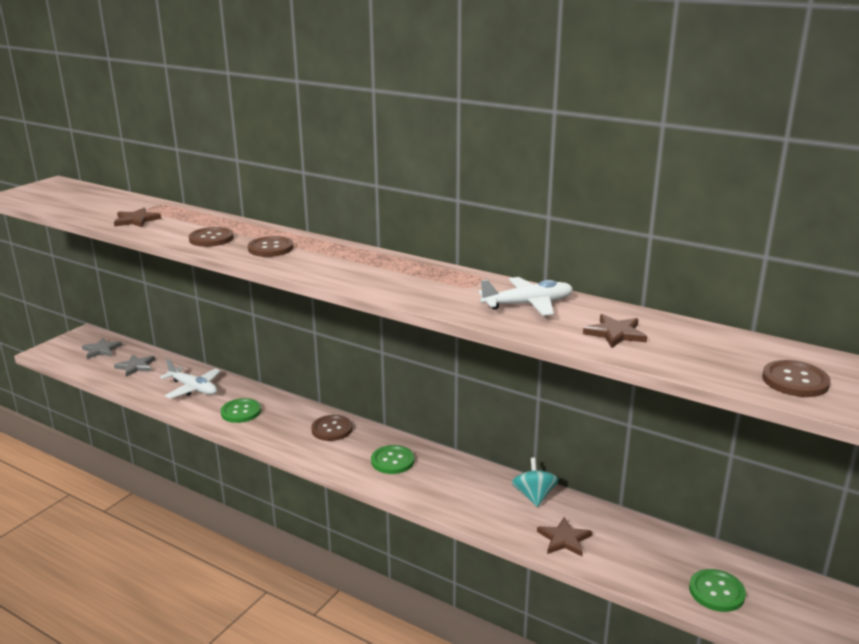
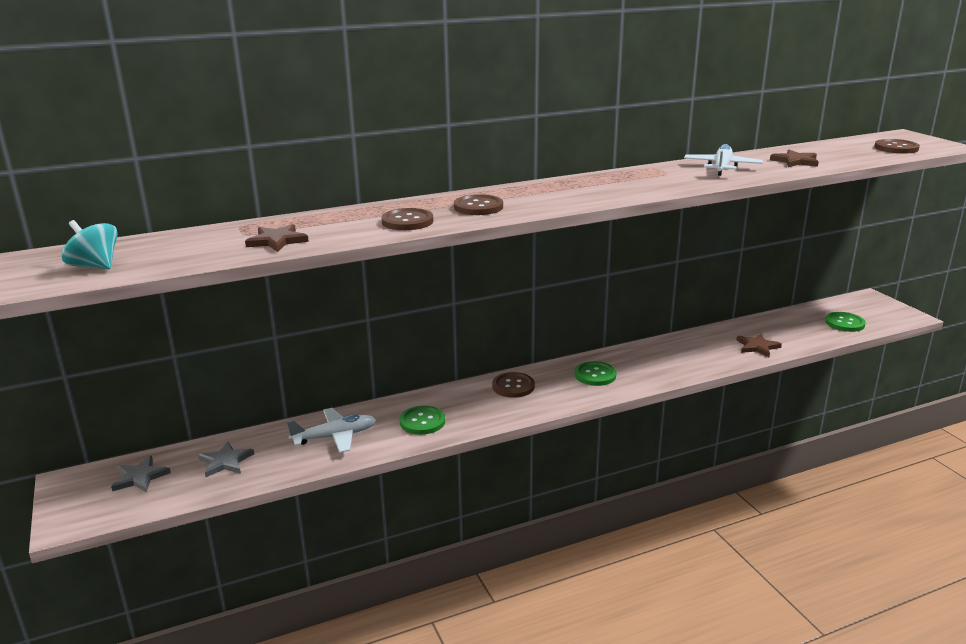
camera: 55 degrees left, 0 degrees up
turquoise spinning top [512,458,559,507] -> turquoise spinning top moved to [62,220,118,269]

